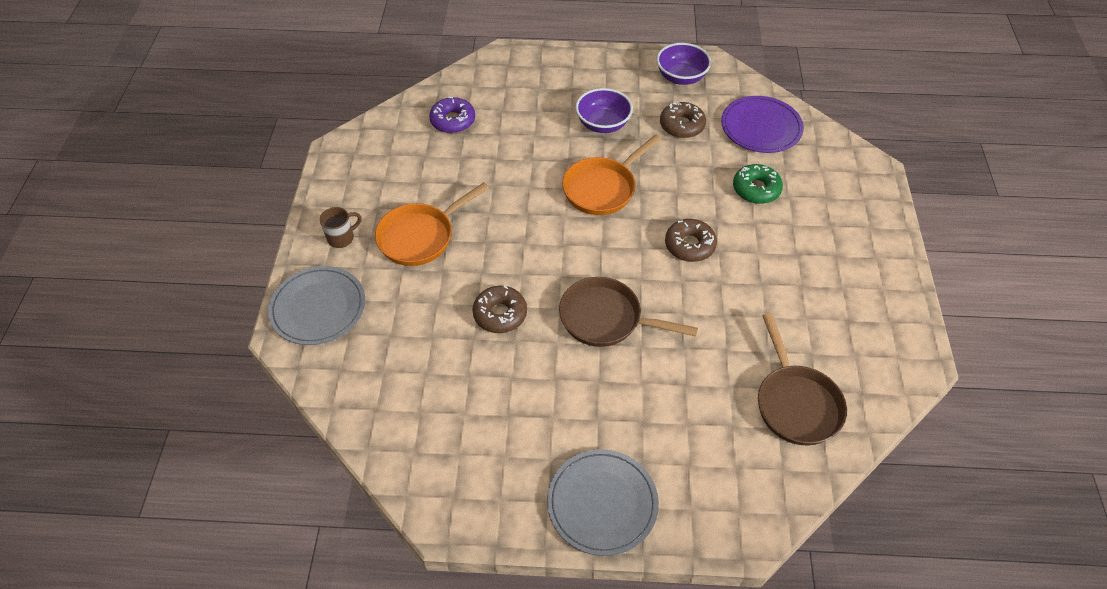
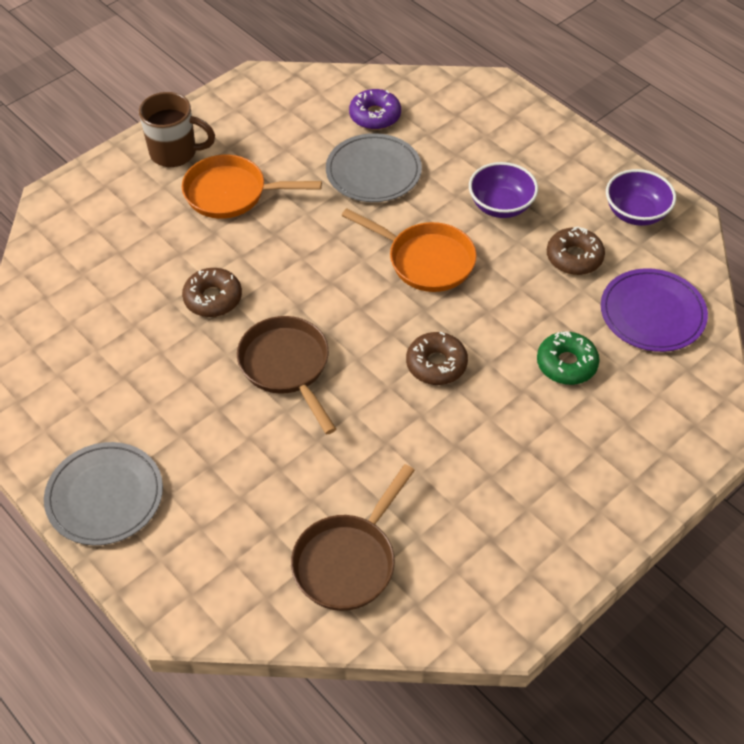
camera: 45 degrees right, 0 degrees up
grey plate [268,266,365,345] -> grey plate moved to [326,133,422,202]
brown mug [320,207,362,248] -> brown mug [139,92,215,167], size x1.69
orange pan [562,134,661,215] -> orange pan turned 150 degrees counterclockwise [341,208,477,292]

